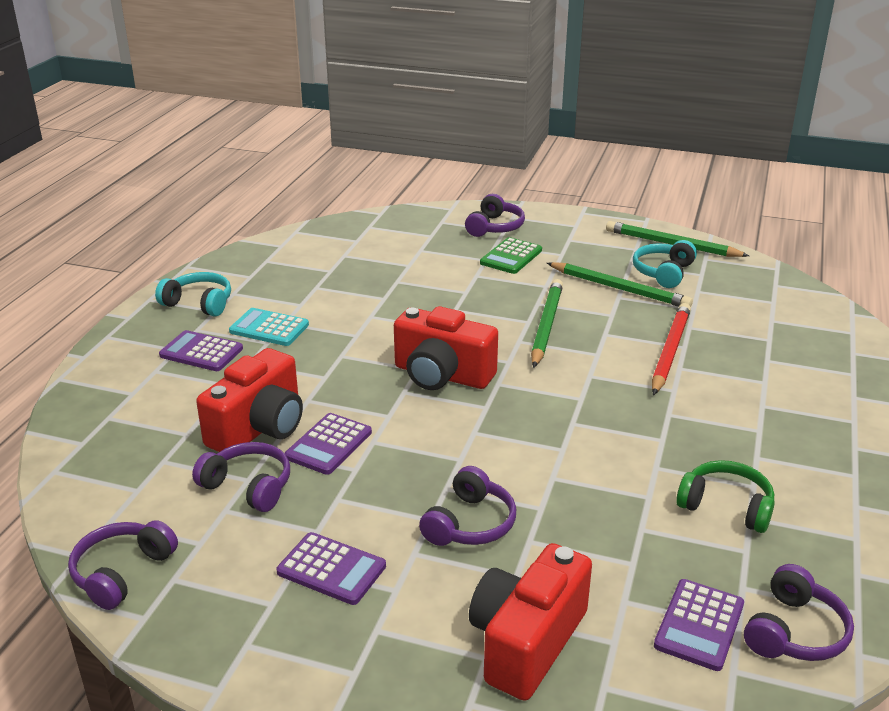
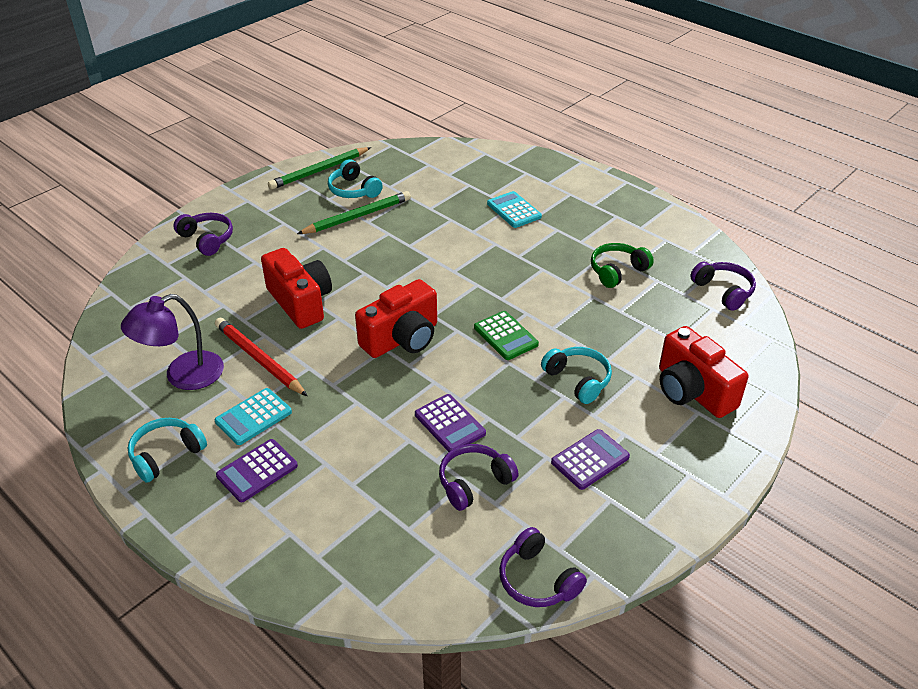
camera: 65 degrees left, 10 degrees up
red camera [196,348,303,452] -> red camera moved to [261,248,332,329]
purple headphones [419,466,516,546] -> turquoise headphones [541,347,612,404]
green calculator [480,237,542,274] -> green calculator moved to [474,311,539,360]
green pencil [531,279,563,368] -> none
red pencil [652,303,691,395] -> red pencil moved to [215,318,307,396]
purple calculator [654,579,744,671] -> none
none -> purple lamp [121,294,224,390]
none -> turquoise calculator [487,191,542,228]

